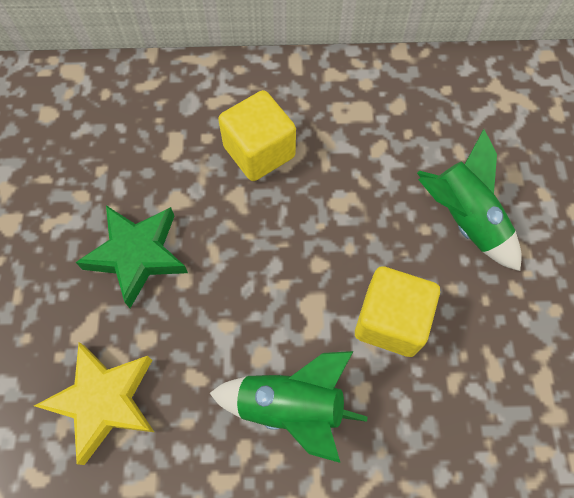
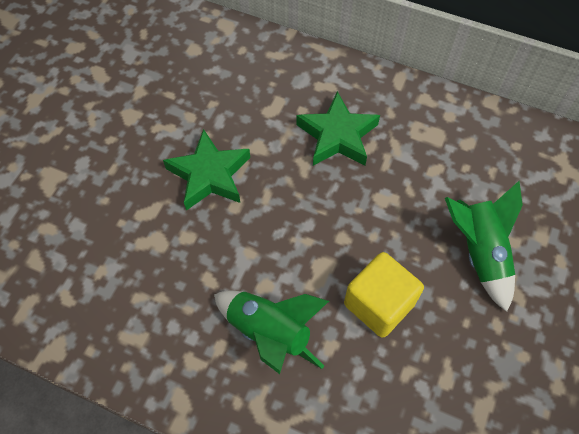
camera: 25 degrees right, 5 degrees down
yellow star [34,342,154,465] -> none
yellow cube [218,90,296,181] -> green star [296,91,380,166]

